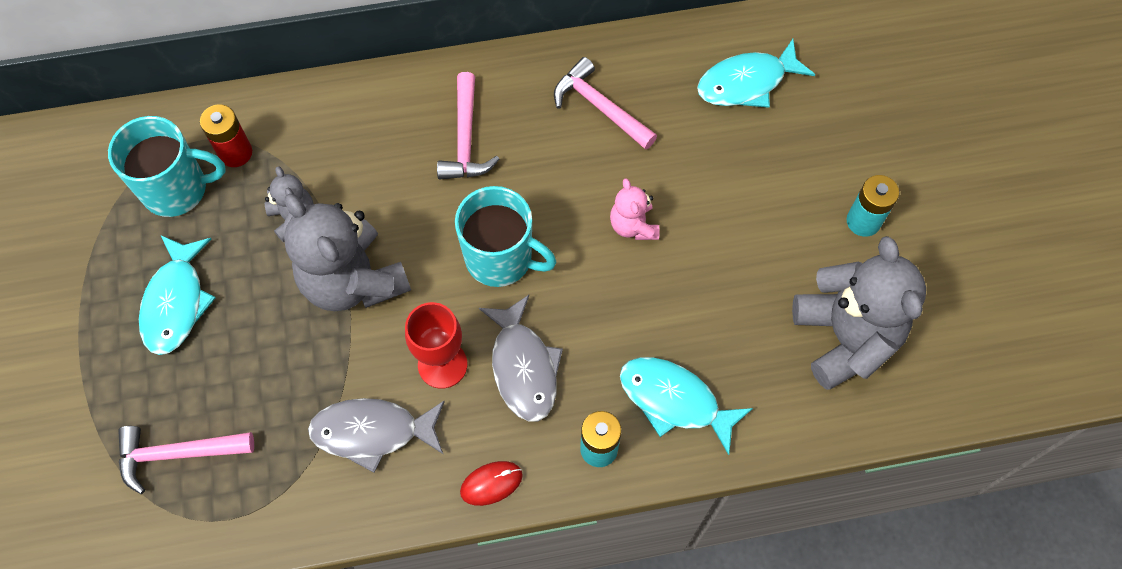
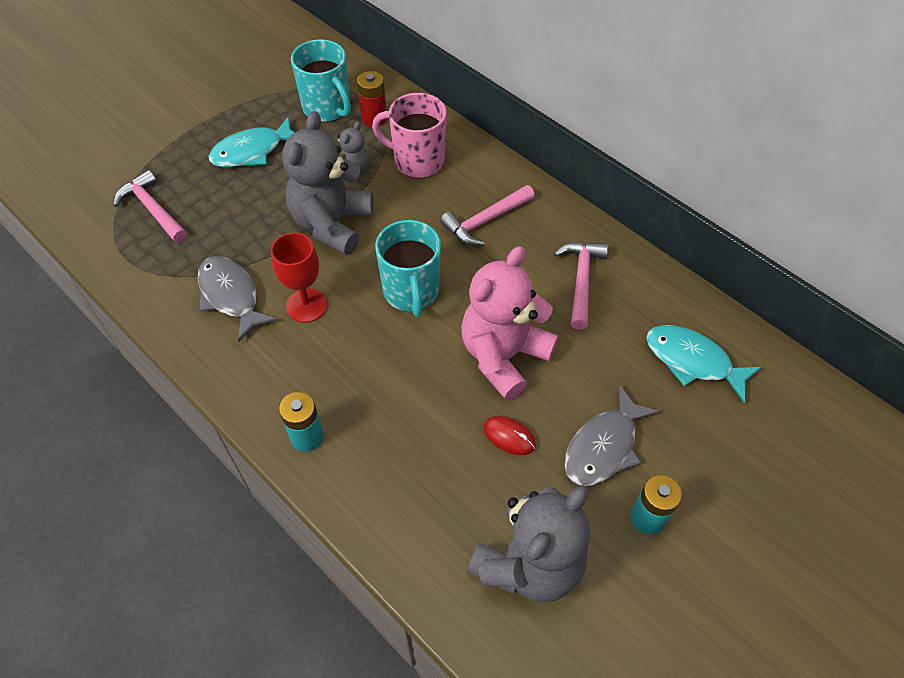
camera: 55 degrees right, 10 degrees down
red mouse [460,461,523,506] -> red mouse moved to [483,416,536,455]
grey fish [479,295,563,421] -> grey fish moved to [564,385,660,486]
pink teddy bear [610,178,659,240] -> pink teddy bear [461,246,558,400], size x2.02
turquoise fish [620,357,753,455] -> none
none -> pink mug [372,93,447,178]

